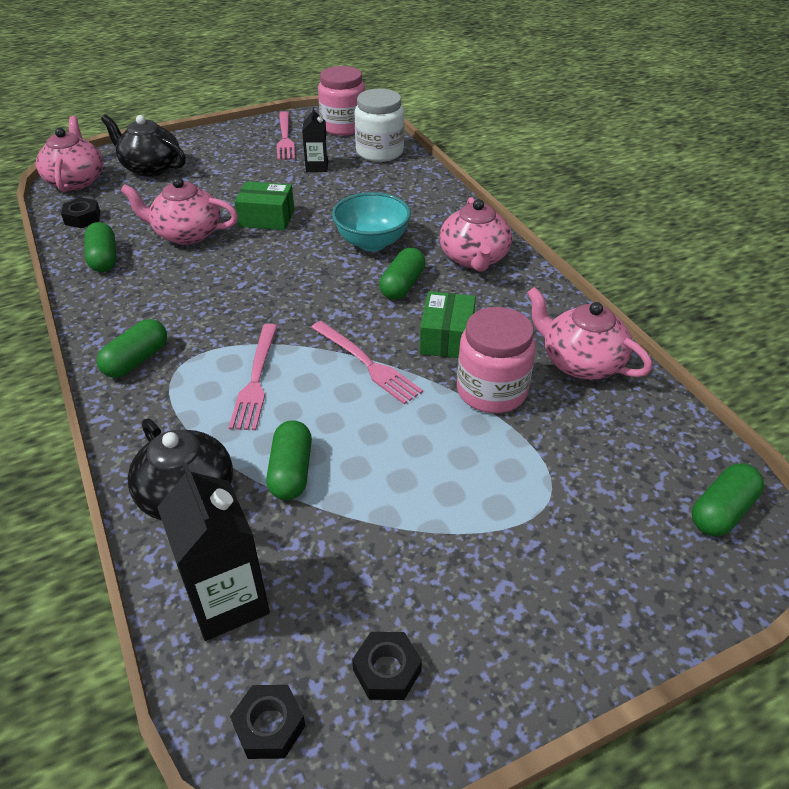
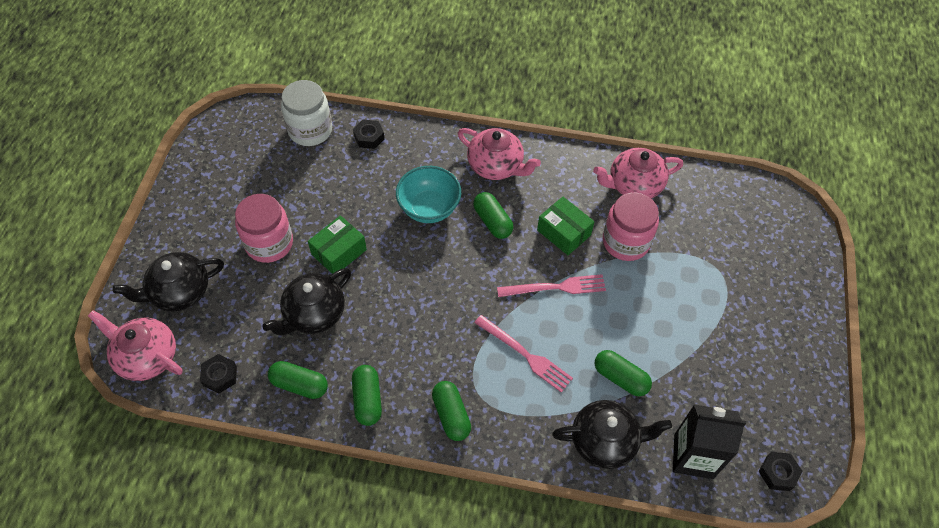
camera: 55 degrees left, 15 degrees up
pink teapot [121,177,238,245] -> black teapot [262,268,351,335]
pink fork [277,111,295,160] -> none
black carton [302,107,328,172] -> none
pink jar [318,66,365,136] -> pink jar moved to [235,194,293,263]
black nut [352,632,422,700] -> black nut moved to [353,119,385,149]
green capsule [692,463,764,536] -> green capsule moved to [352,365,382,426]

